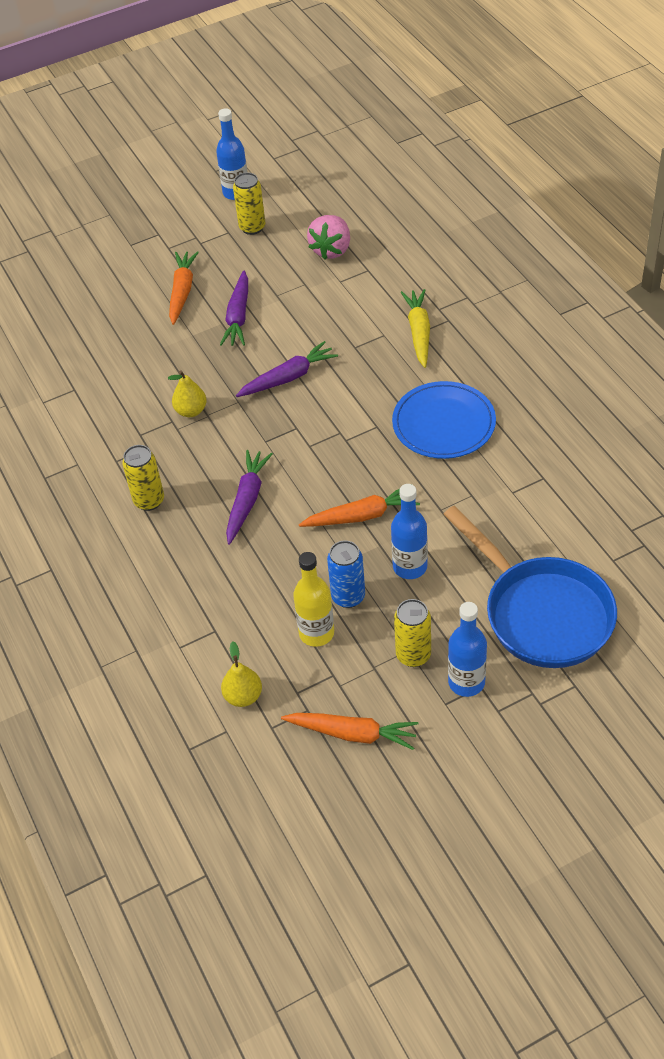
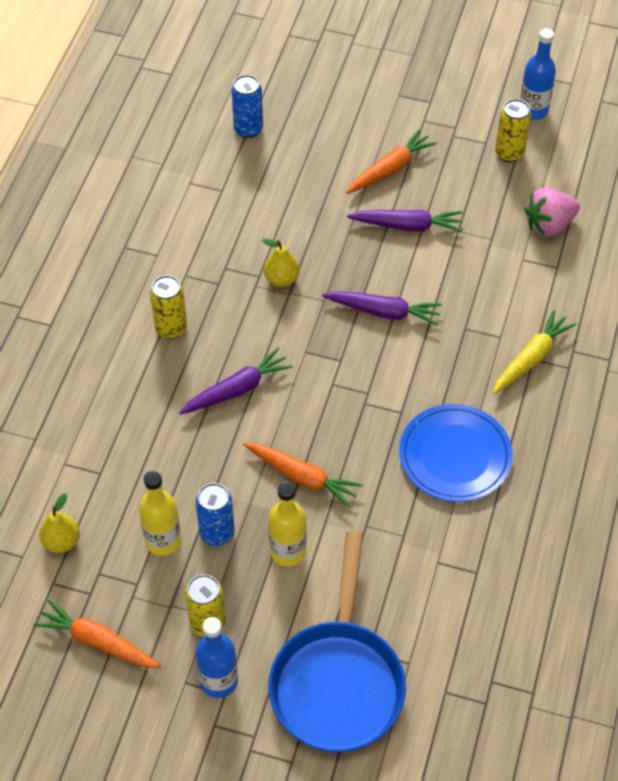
camera: 40 degrees right, 5 degrees up
purple carrot [220,271,248,346] -> purple carrot turned 135 degrees counterclockwise [347,210,462,232]
orange carrot [281,713,418,750] -> orange carrot turned 150 degrees clockwise [33,600,161,668]
blue bottle [391,484,428,579] -> yellow bottle [268,481,306,566]
none -> blue can [232,75,263,138]

